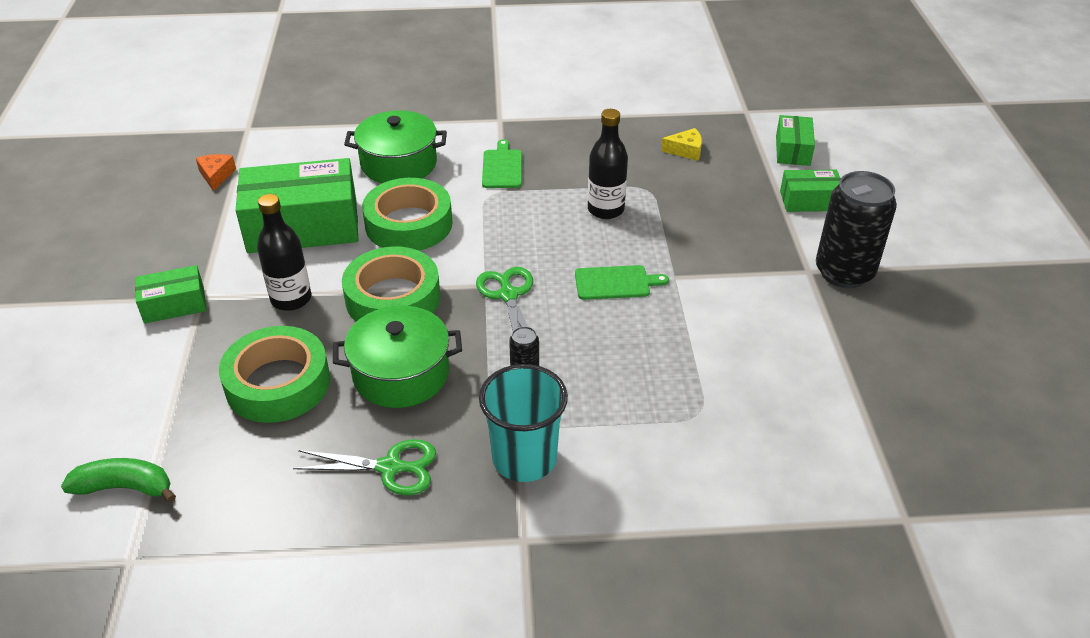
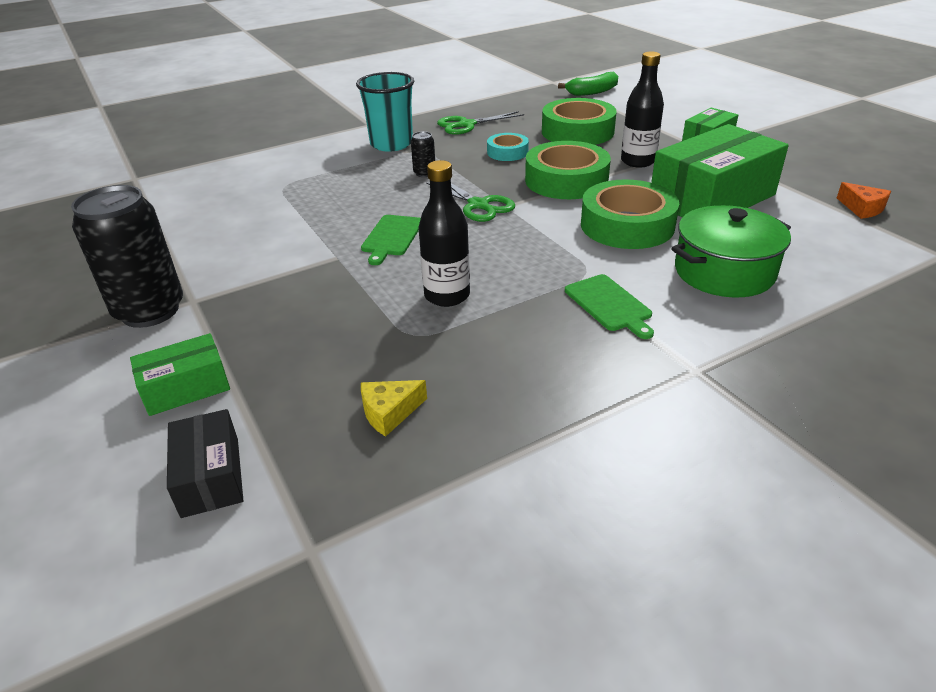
camera: 155 degrees right, 5 degrees down
green pot [333,306,462,408] -> turquoise tape [487,133,529,161]
green cutting board [575,265,669,300] -> green cutting board turned 45 degrees counterclockwise [361,215,421,265]
green box [776,115,815,166] -> black box [167,409,243,518]

